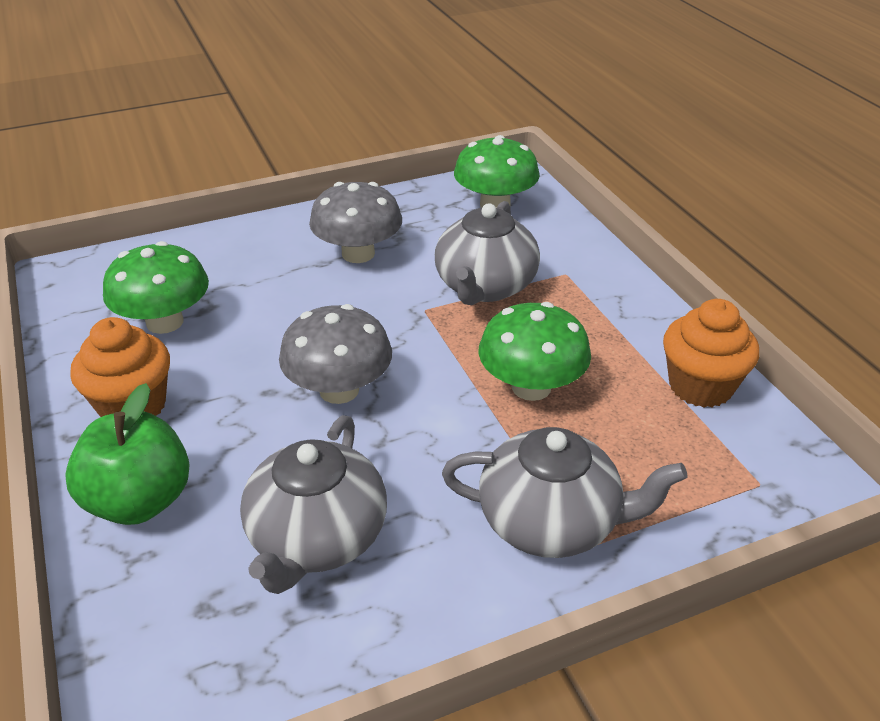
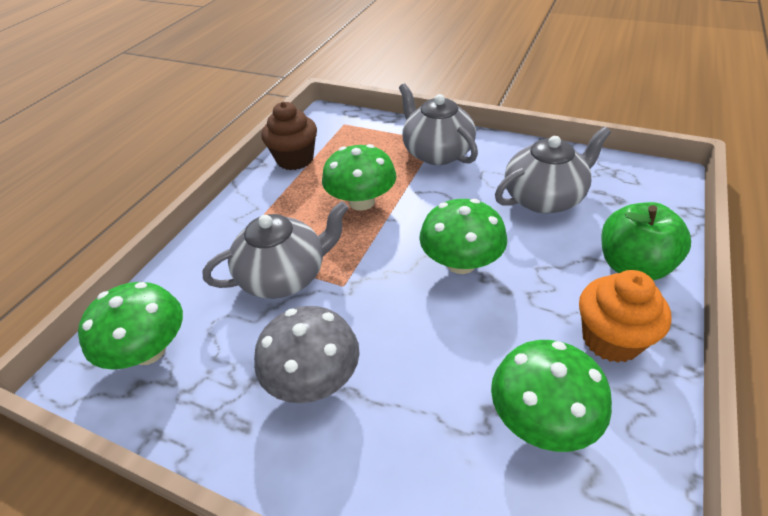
camera: 130 degrees left, 5 degrees up
grey mushroom [279,304,392,404] -> green mushroom [419,199,507,274]
orange cupcake [663,299,759,407] -> brown cupcake [261,102,317,170]

